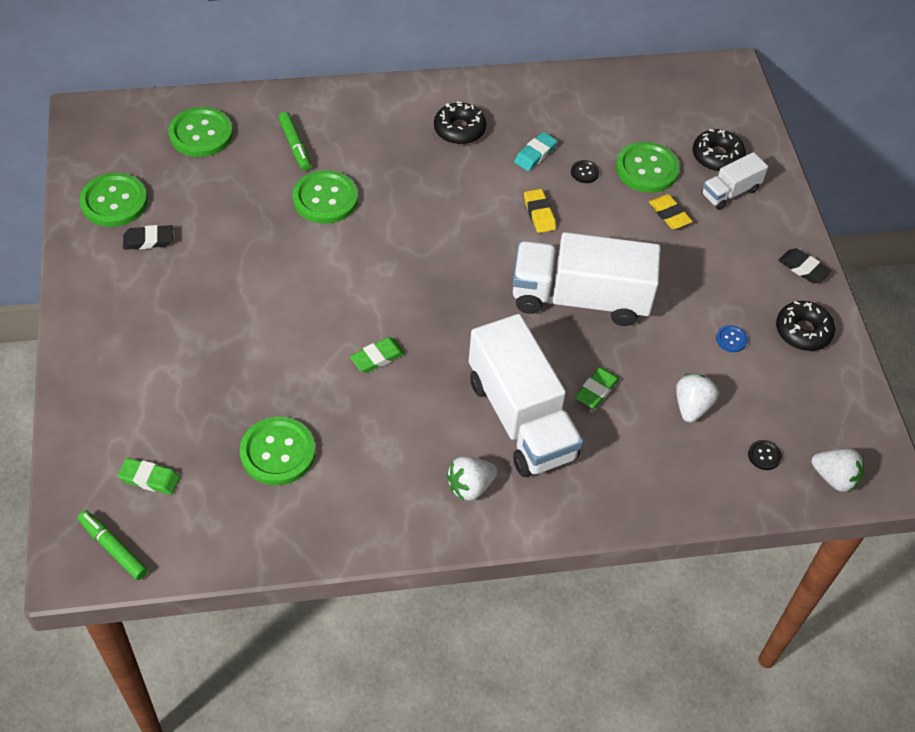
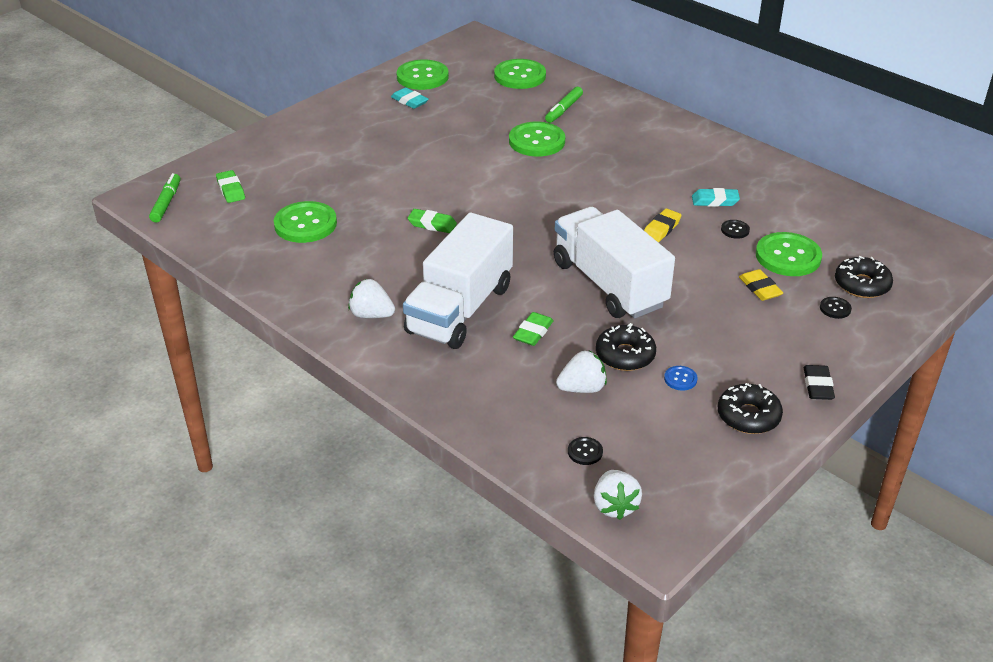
camera: 55 degrees right, 15 degrees down
black eraser [123,225,173,250] -> turquoise eraser [391,87,429,109]
black donut [434,101,486,145] -> black donut moved to [596,323,656,371]
green eraser [575,367,619,408] -> green eraser turned 60 degrees counterclockwise [513,312,554,346]
yellow eraser [649,194,692,229] -> yellow eraser turned 45 degrees counterclockwise [739,269,783,301]
white truck [701,152,768,210] -> black button [820,297,852,319]

